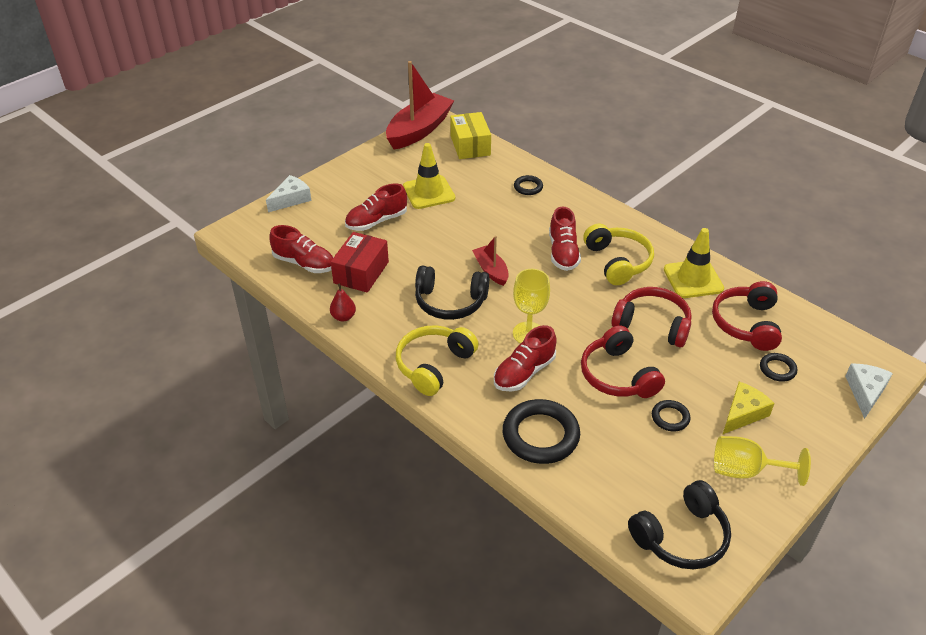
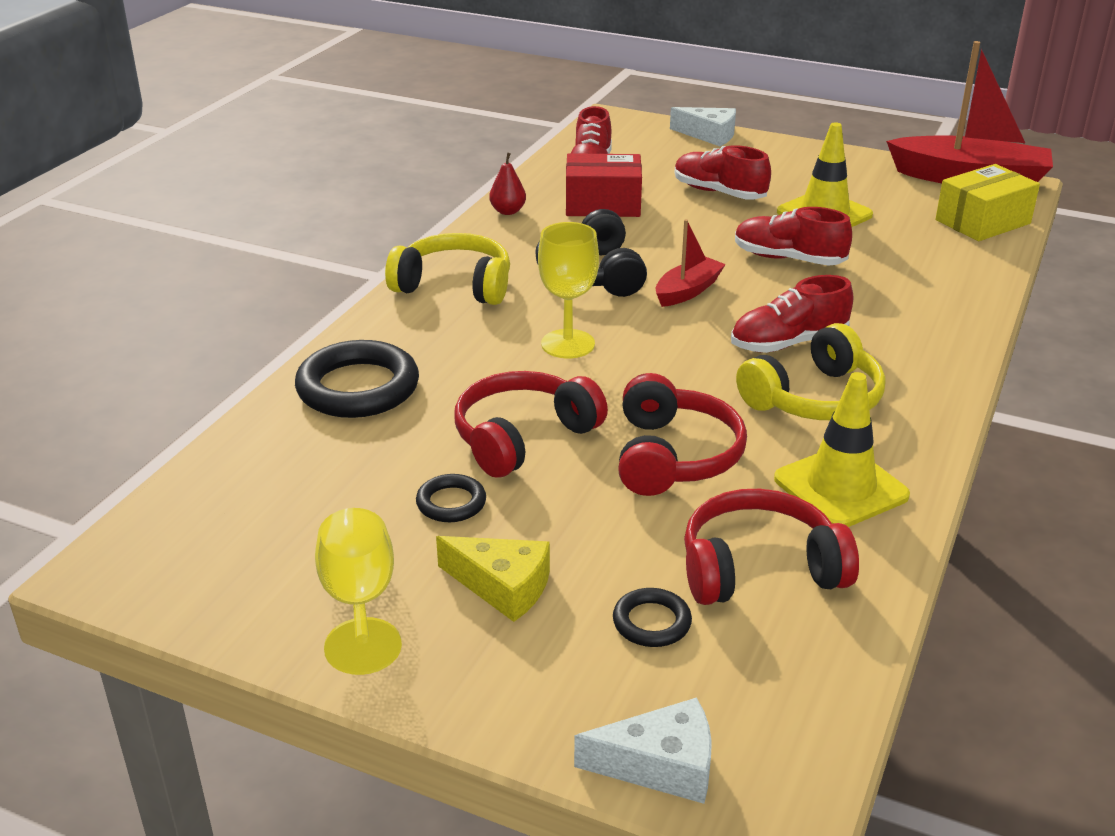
camera: 70 degrees right, 10 degrees down
red shoe [494,325,557,391] -> red shoe moved to [735,207,852,266]
black ring [514,175,543,195] -> none
black headphones [628,480,731,569] -> none

